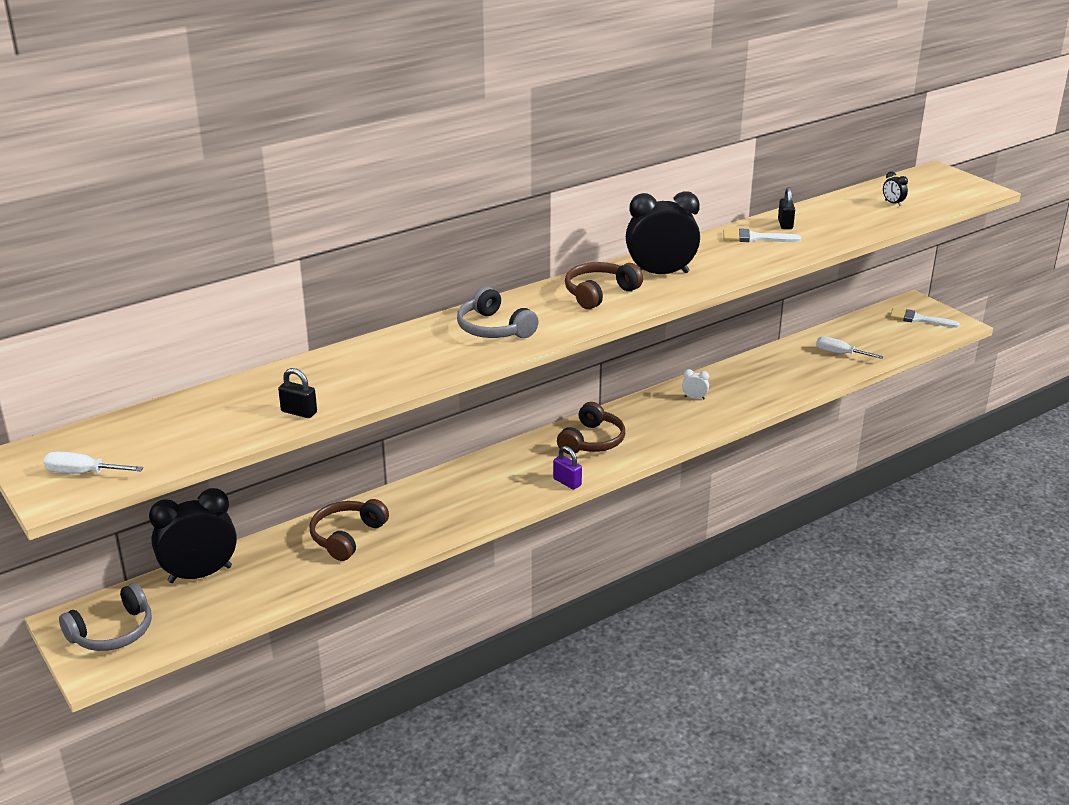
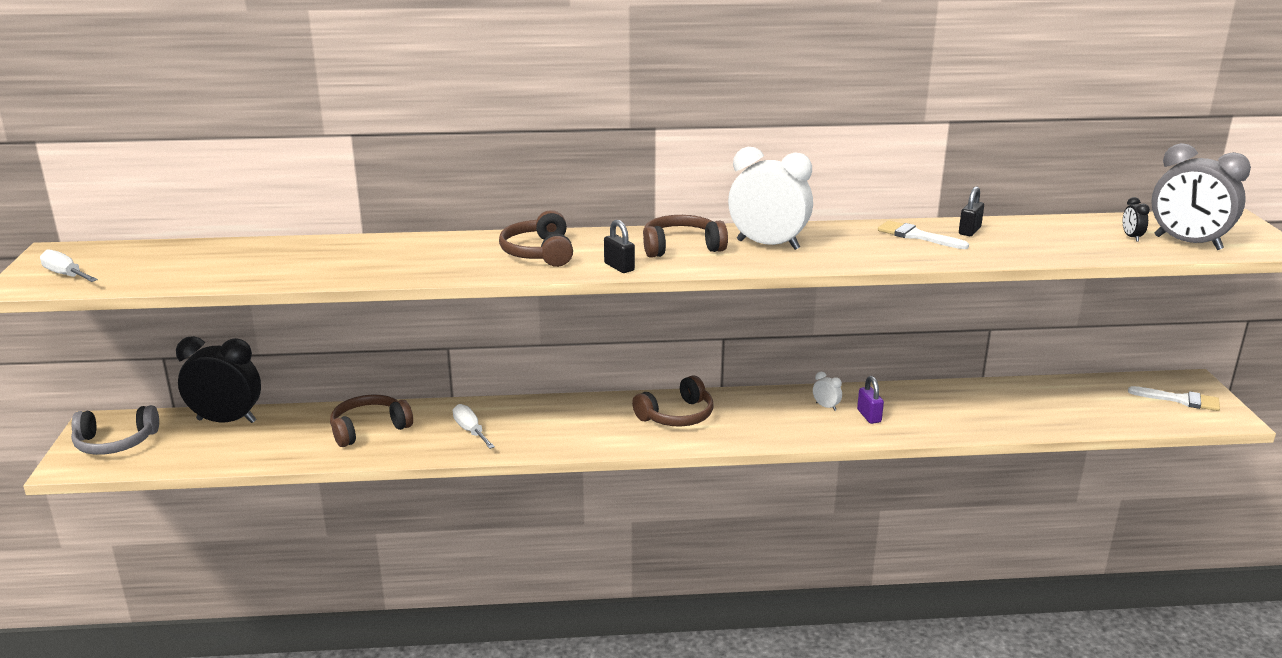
camera: 30 degrees right, 5 degrees down
black padlock [278,368,317,418] -> black padlock moved to [604,220,635,273]
grey headphones [457,287,539,338] -> brown headphones [499,210,573,267]
purple padlock [553,446,582,490] -> purple padlock moved to [857,376,884,424]
black clock [626,191,700,274] -> white clock [728,147,813,250]
white screwdriver [816,336,884,359] -> white screwdriver moved to [453,404,495,449]
white brush [890,308,960,328] -> white brush turned 150 degrees clockwise [1128,386,1220,411]
none -> grey clock [1151,143,1251,250]

